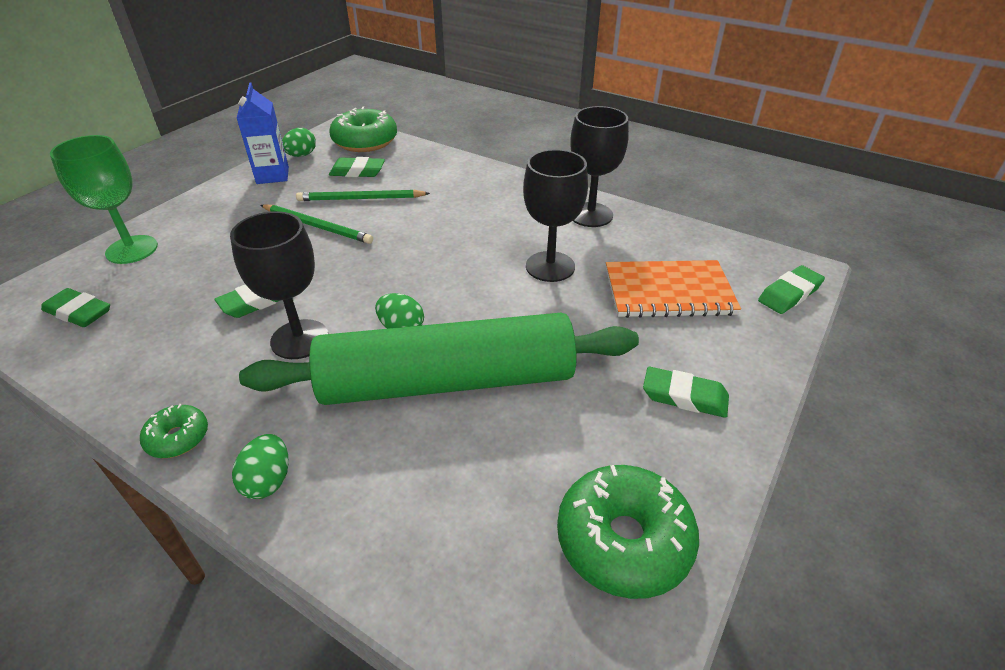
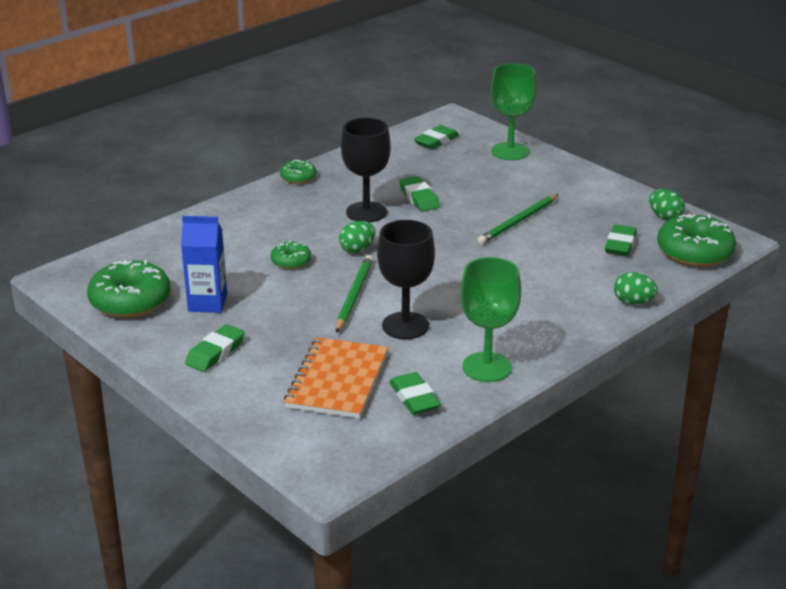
camera: 105 degrees right, 10 degrees down
green egg [232,434,289,499] -> green egg moved to [614,272,658,305]
blue carton [237,83,289,184] -> blue carton moved to [181,216,227,313]
green rolling pin [239,313,639,405] -> green donut [271,240,311,269]
green pencil [296,189,430,201] -> green pencil moved to [336,255,373,333]
black goblet [570,106,629,227] -> green goblet [460,257,521,382]
green eraser [758,265,825,314] -> green eraser moved to [389,372,441,415]

